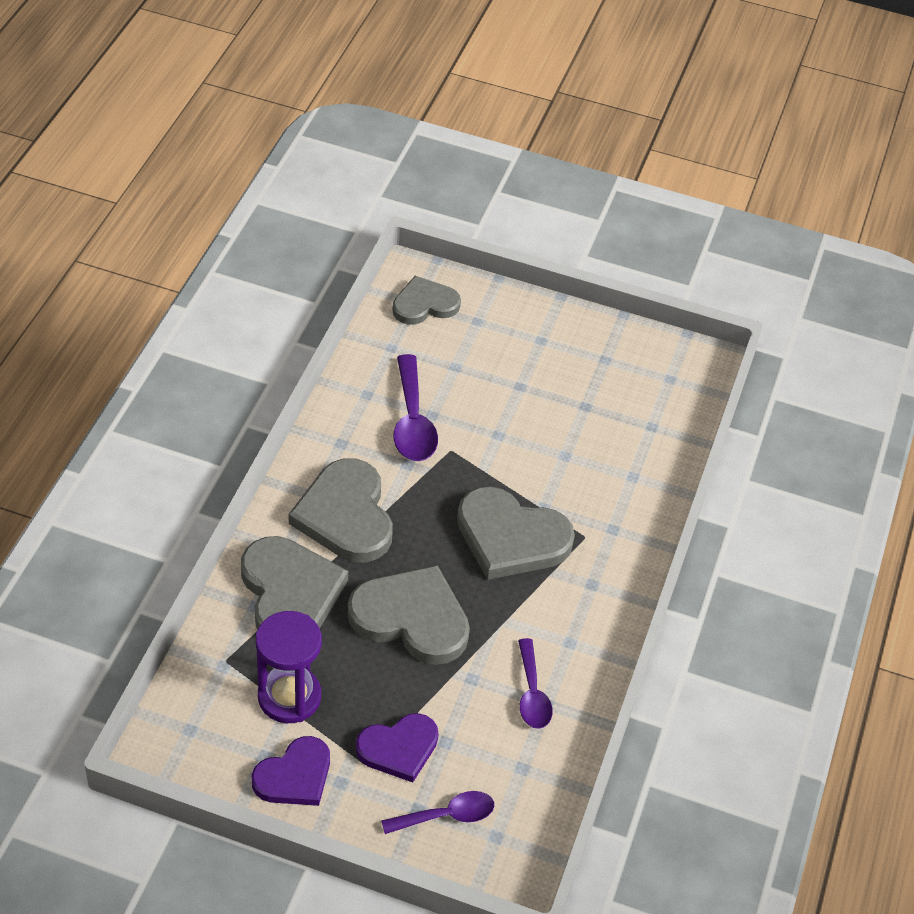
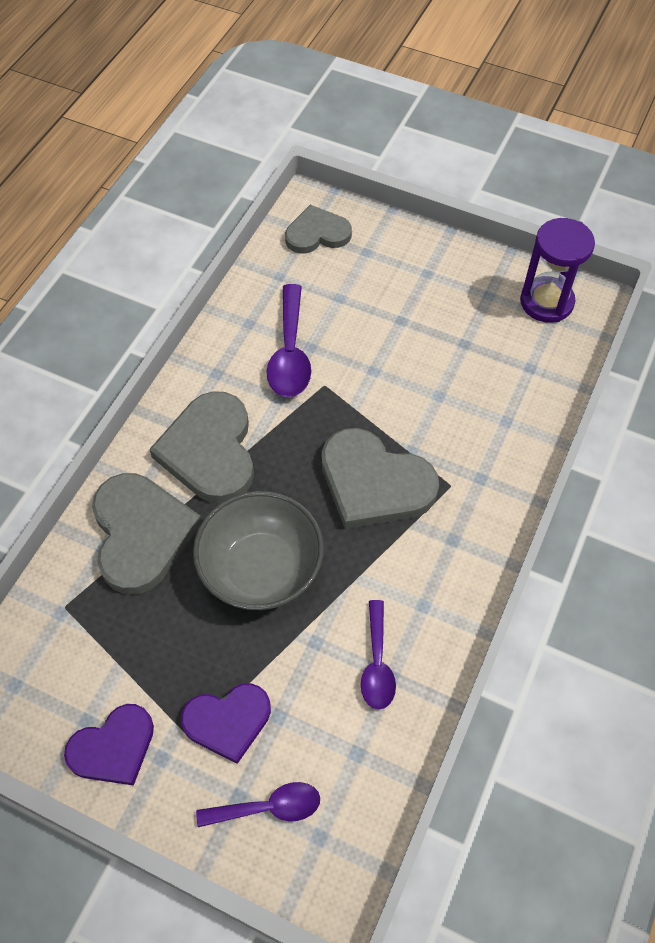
camera: 10 degrees right, 10 degrees up
purple hourglass [256,611,322,723] -> purple hourglass moved to [520,218,595,323]
grey heart [348,565,470,665] -> grey bowl [193,491,324,610]

